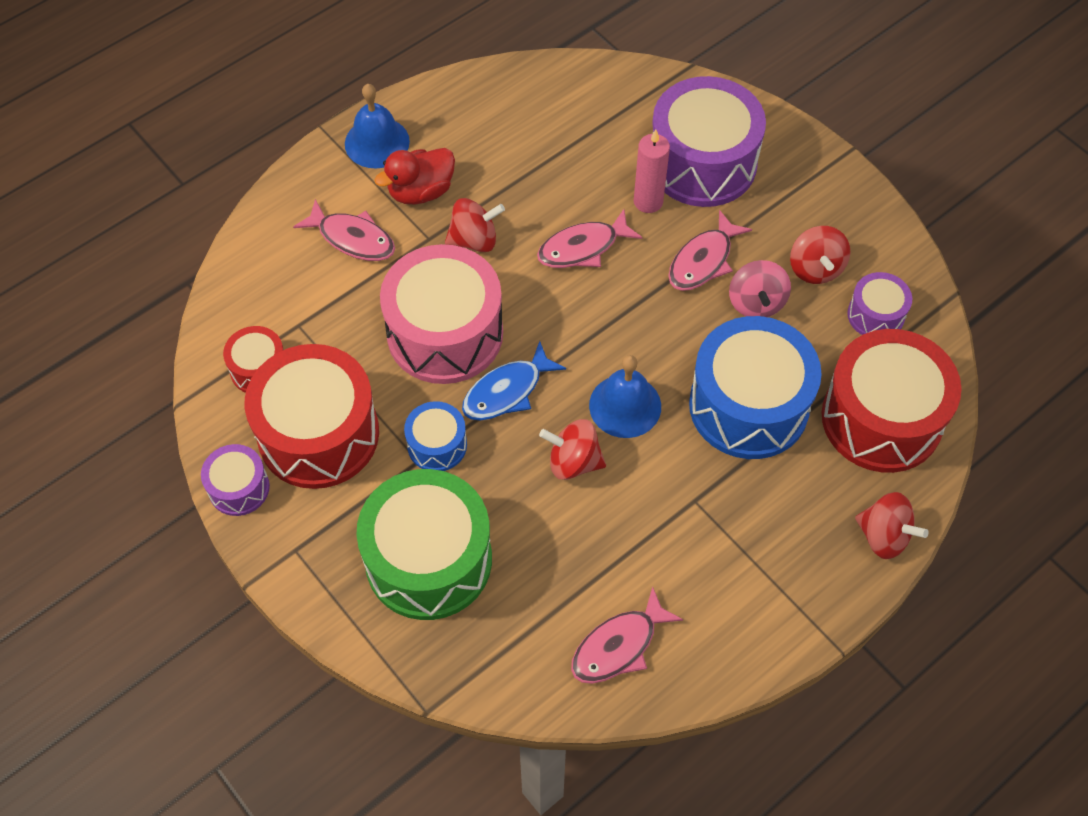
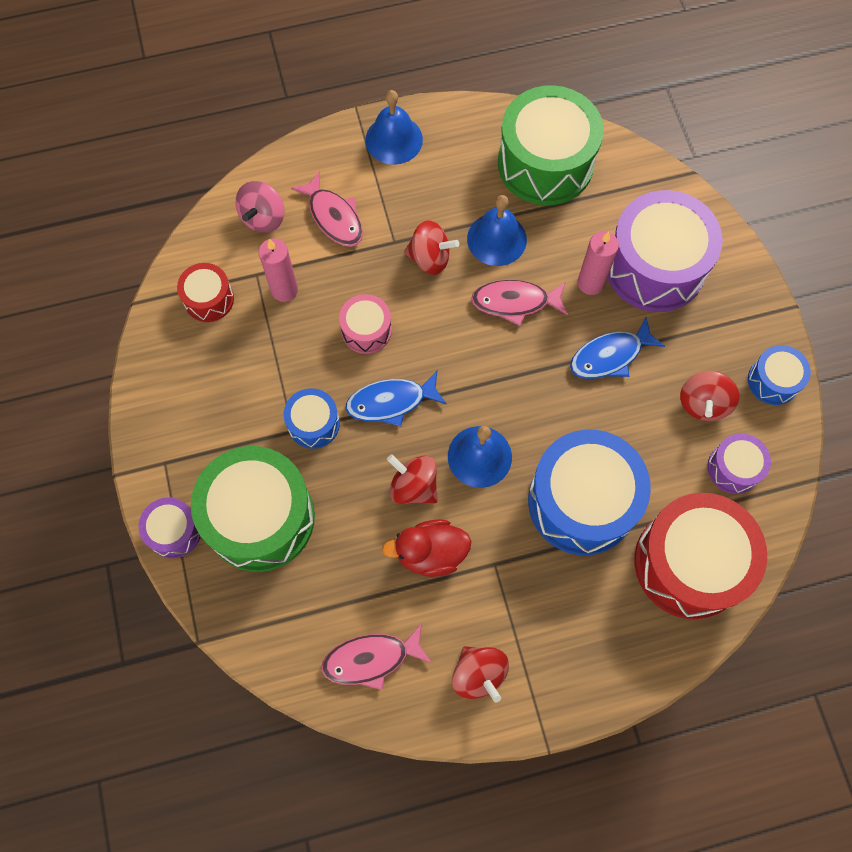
camera: 25 degrees right, 10 degrees up
purple drum [201,444,270,516] -> purple drum moved to [139,497,201,558]
red drum [245,344,379,489] -> none
red duck [374,148,455,205] -> red duck moved to [382,520,471,577]
pink drum [380,244,503,384] -> pink drum [339,294,392,354], size x0.49
pink fish [668,210,752,291] -> blue fish [570,317,665,379]
pink spinning top [729,260,791,317] -> pink spinning top moved to [236,181,284,233]
red spinning top [855,492,929,559] -> red spinning top moved to [452,646,509,703]
none -> pink candle [258,238,298,302]
none -> blue bell [467,195,527,266]
none -> green drum [498,85,604,205]
none -> blue drum [748,345,811,405]

